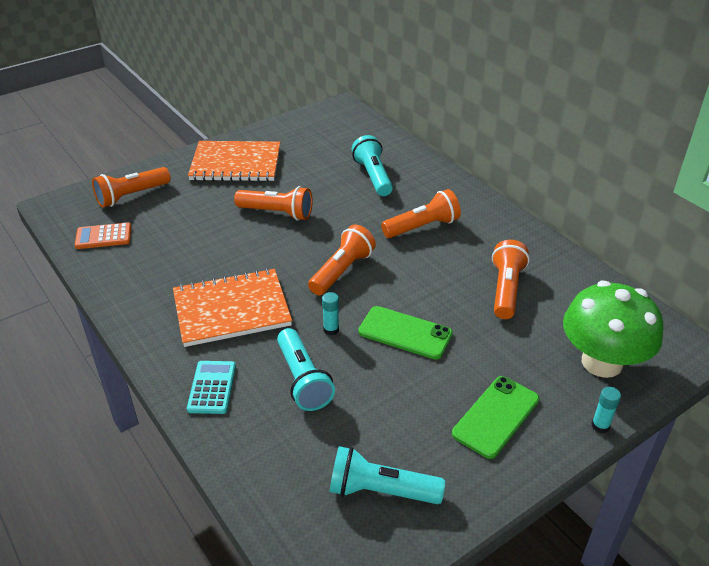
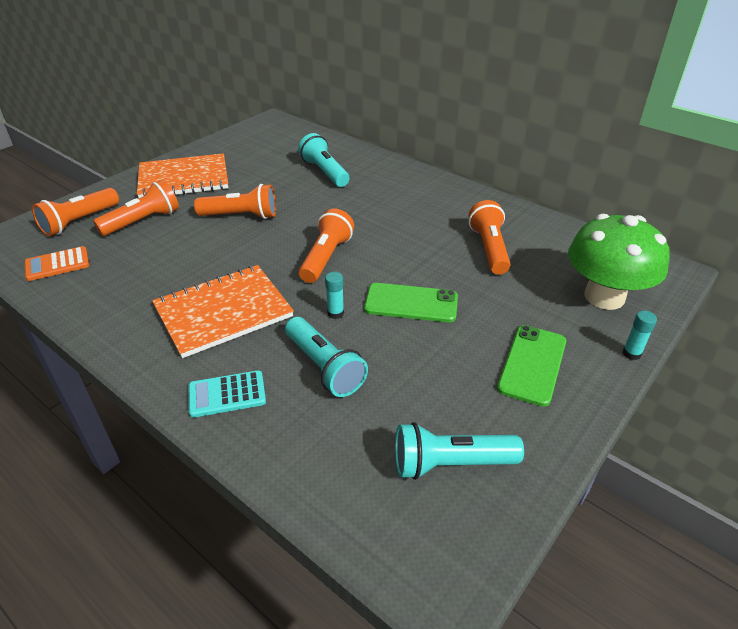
camera: 15 degrees left, 0 degrees up
turquoise calculator [187,361,236,414] -> turquoise calculator turned 90 degrees counterclockwise [189,370,266,418]
orange flashlight [381,189,461,238] -> orange flashlight moved to [93,180,179,236]

